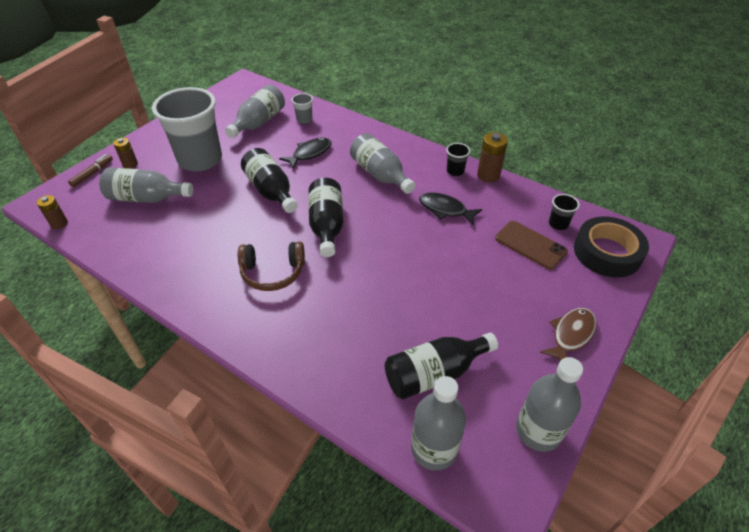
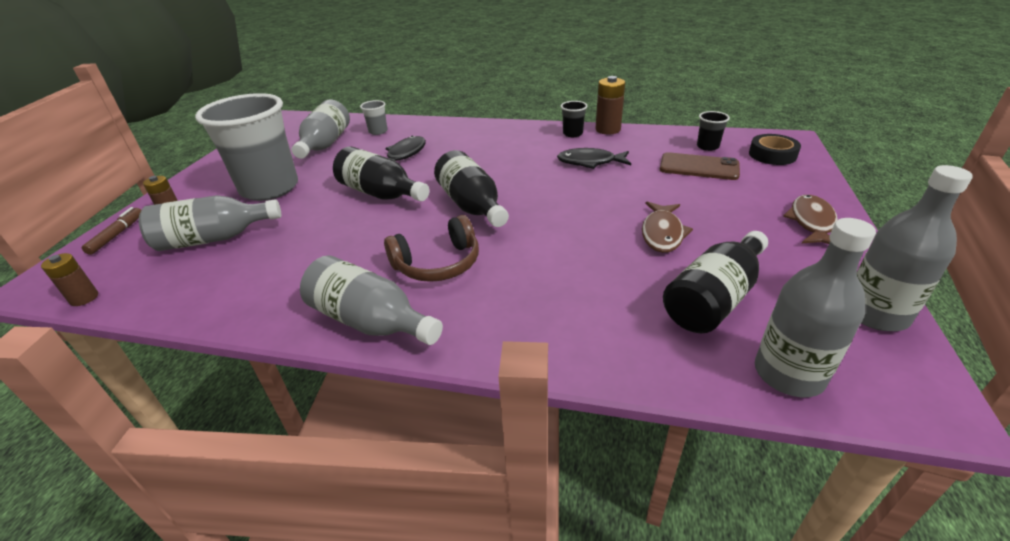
camera: 20 degrees left, 10 degrees down
grey bottle [350,133,415,194] -> grey bottle moved to [300,255,443,345]
black tape [574,216,649,277] -> black tape [749,134,801,165], size x0.63
none -> brown fish [642,202,693,253]

